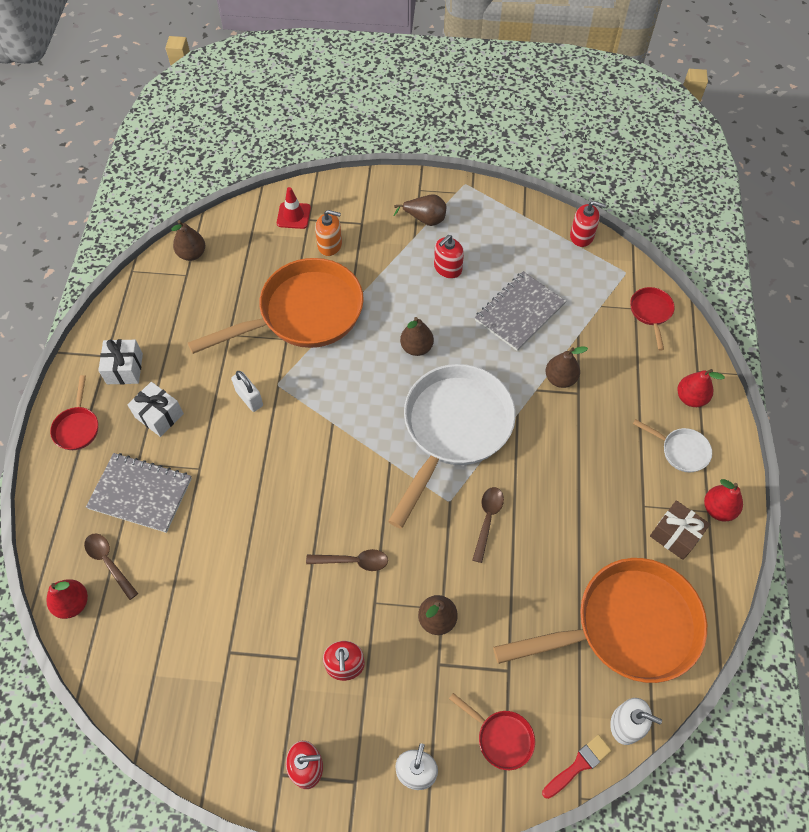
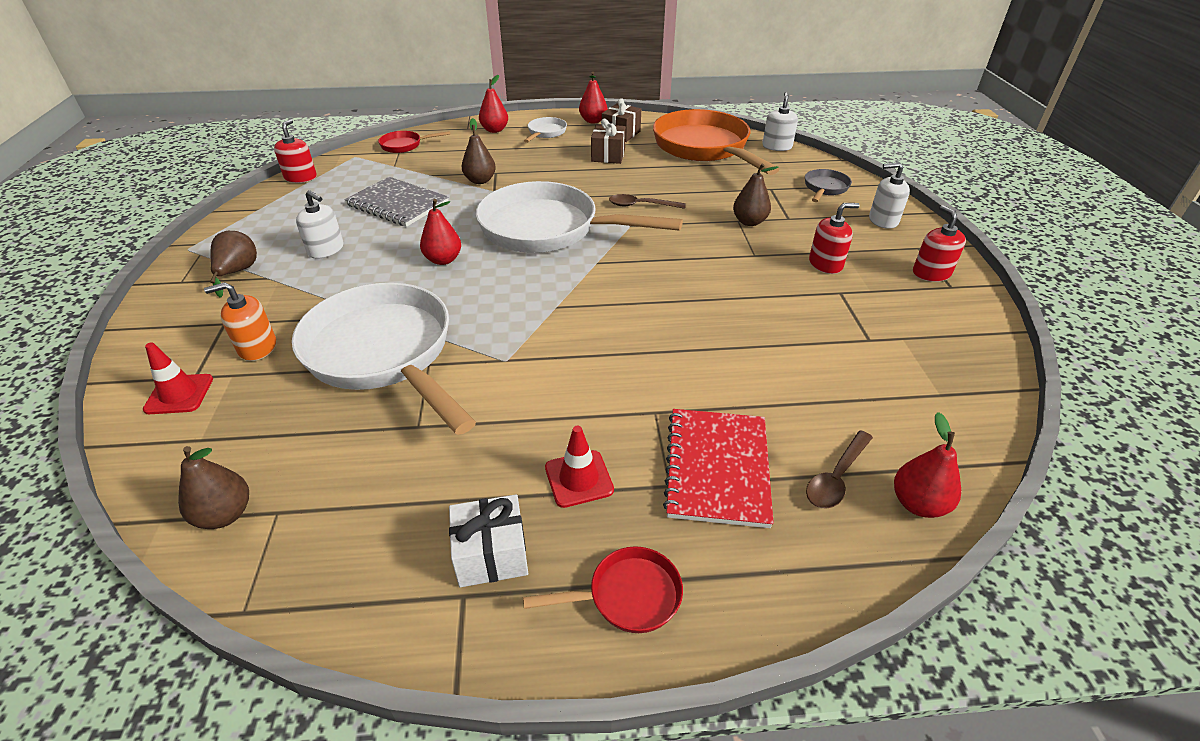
camera: 100 degrees left, 20 degrees down
grey notebook [86,453,192,533] -> red notebook [663,409,774,528]
white gift [127,382,184,437] -> red traffic cone [545,426,614,508]
orange pan [188,258,364,354] -> white pan [292,283,476,435]
white padlock [231,371,263,412] -> none
brown spoon [306,549,388,571] -> none
orange soap dispenser [315,210,342,256] -> orange soap dispenser turned 105 degrees counterclockwise [204,282,276,361]
brown pear [400,317,434,356] -> red pear [420,199,461,265]
red soap dispenser [434,235,464,279] -> white soap dispenser [296,190,344,259]
red pan [449,693,535,770] -> grey pan [805,169,852,202]
red brush [542,735,612,799] -> none
none -> brown gift [591,119,626,164]

